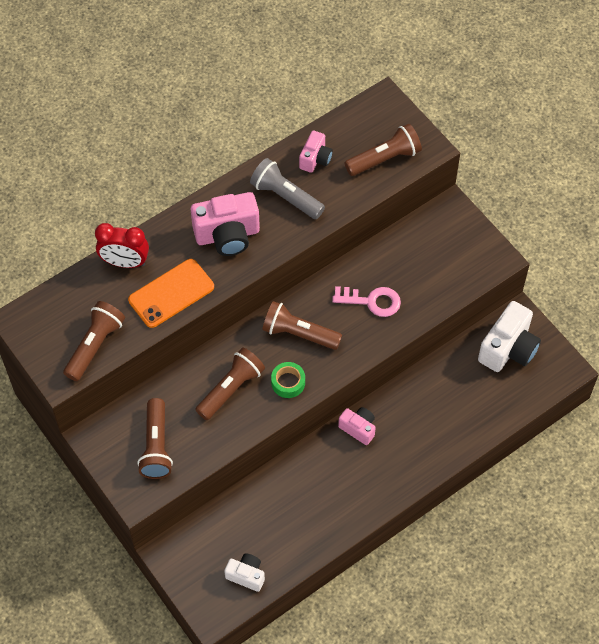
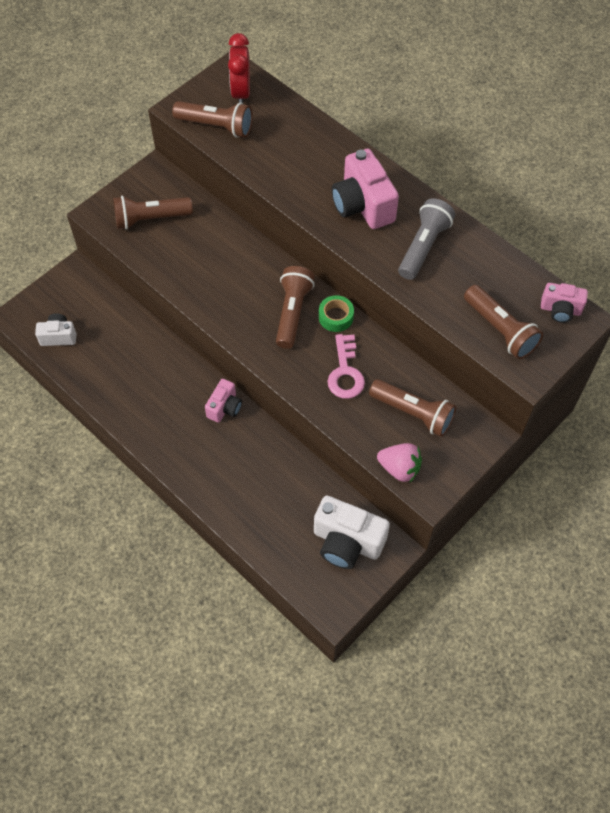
camera: 80 degrees right, 0 degrees up
red clock [95,223,149,268] -> red clock moved to [228,33,250,103]
orange phone [128,259,214,328] -> none
brown flashlight [195,348,265,420] -> brown flashlight moved to [369,379,456,437]
white camera [224,553,265,592] -> white camera turned 105 degrees counterclockwise [35,313,76,346]
green tape [271,362,305,398] -> green tape moved to [319,295,354,332]
pink camera [299,131,333,173] -> pink camera moved to [541,283,588,323]
none -> pink strawberry [377,443,422,482]

